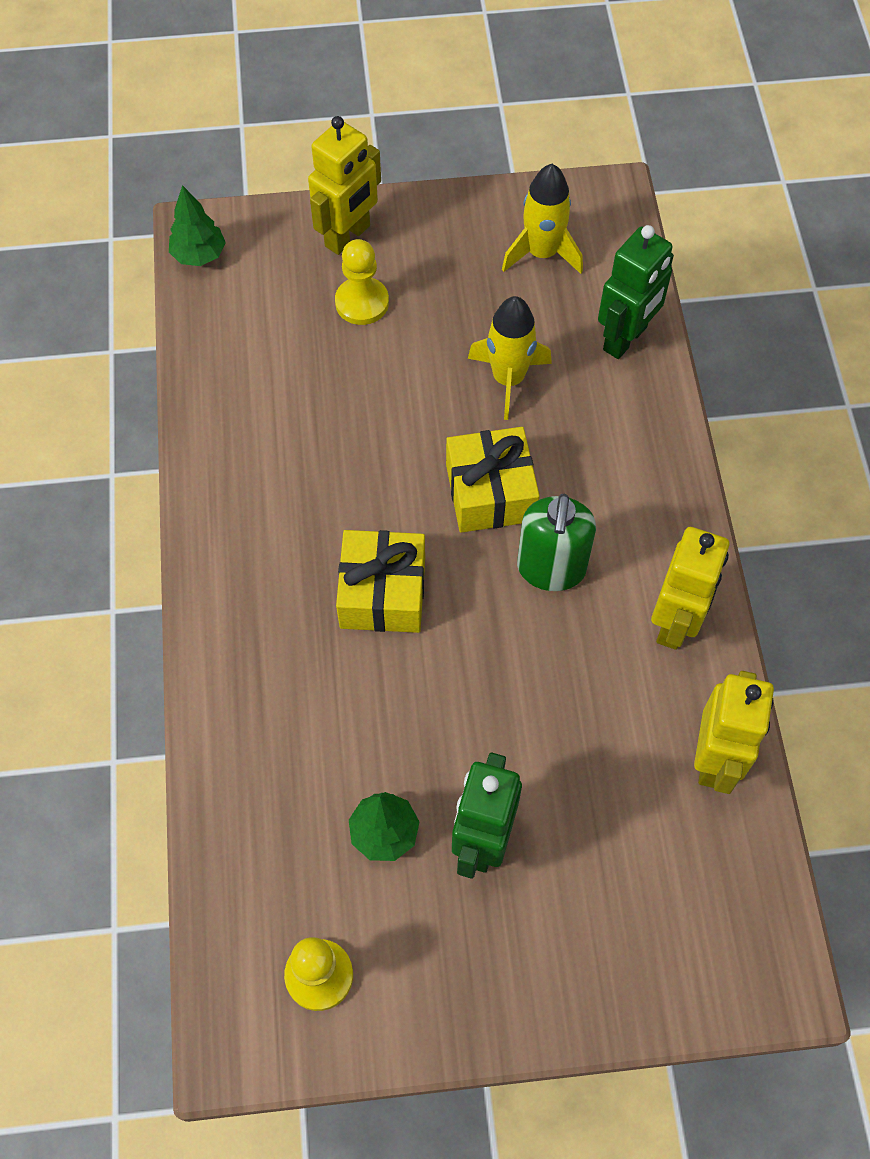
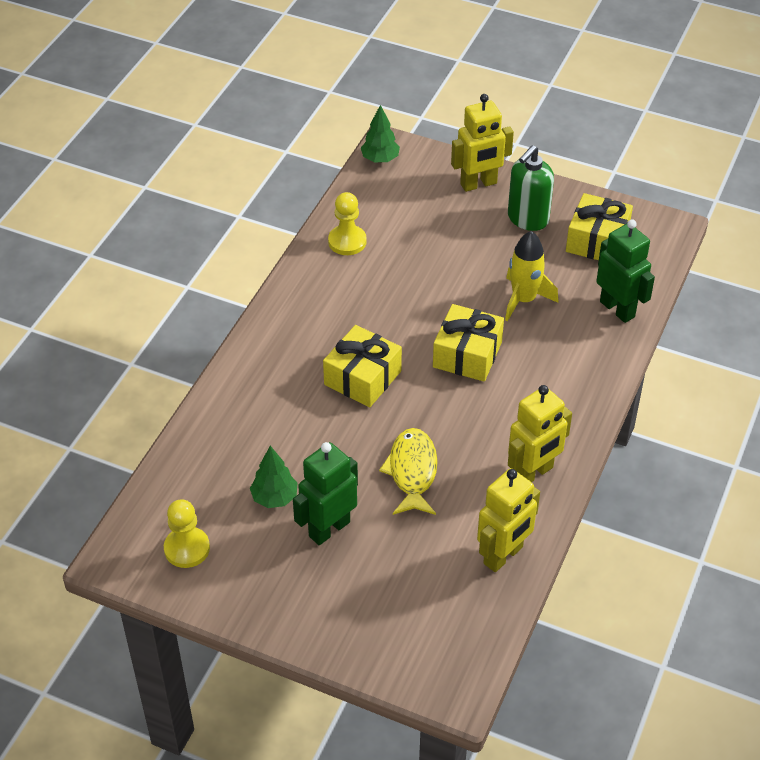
camera: 30 degrees right, 15 degrees down
yellow pawn [335,239,389,325] -> yellow pawn moved to [328,192,367,255]
yellow rocket [502,164,583,274] -> yellow gift [566,193,633,260]
green soap dispenser [517,494,596,591] -> green soap dispenser moved to [508,145,554,231]
green robot [598,225,674,359] -> green robot turned 105 degrees counterclockwise [596,219,655,323]
none -> yellow fish [379,428,438,515]

